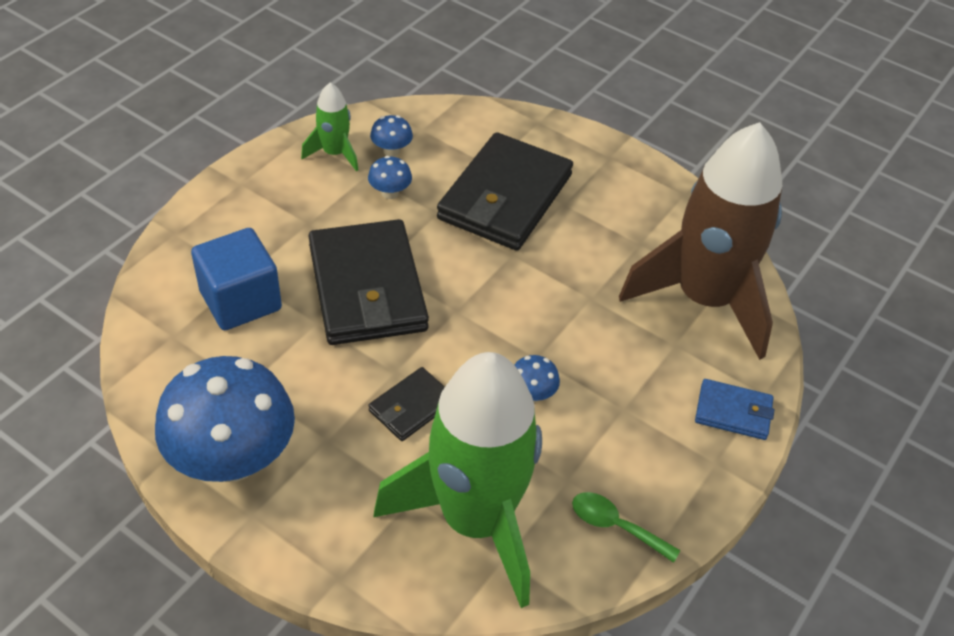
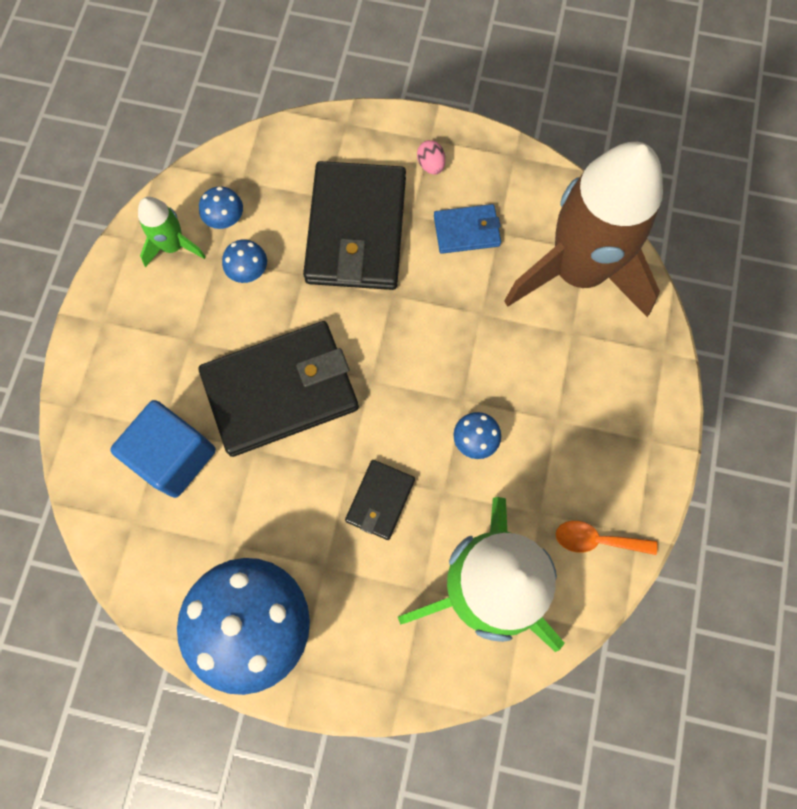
camera: 20 degrees left, 25 degrees up
black wallet [308,219,429,345] -> black wallet turned 75 degrees counterclockwise [198,321,359,457]
green spoon [572,492,680,563] -> orange spoon [556,521,658,555]
blue wallet [695,379,774,440] -> blue wallet moved to [434,204,501,254]
none -> pink egg [417,140,445,175]

